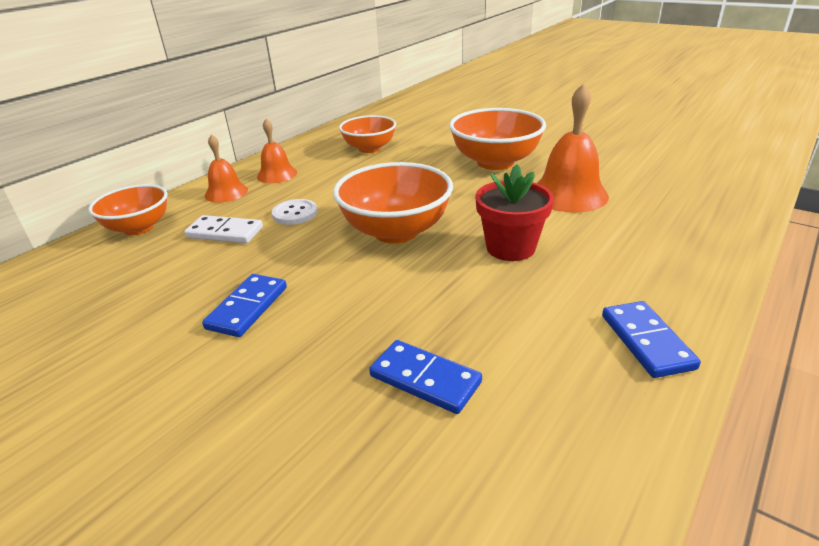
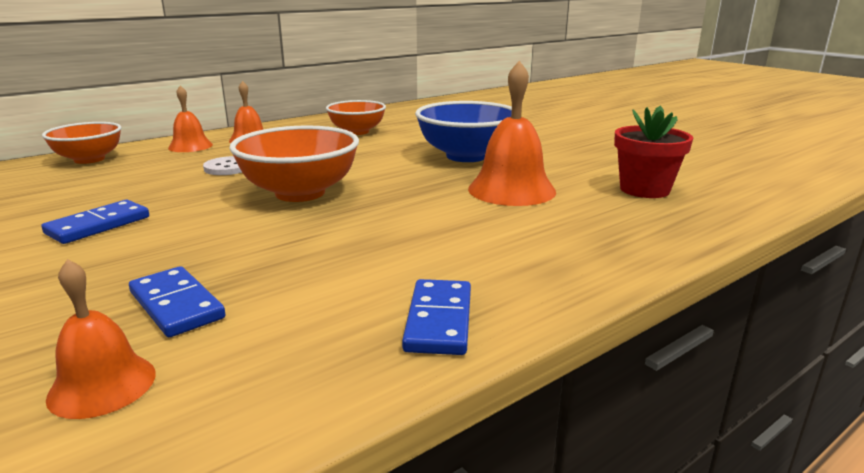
camera: 15 degrees right, 10 degrees down
white domino [184,215,263,243] -> none
orange bowl [449,108,546,170] -> blue bowl [415,101,512,162]
red flower pot [475,164,554,261] -> red flower pot moved to [614,106,693,198]
none -> orange bell [46,259,156,419]

